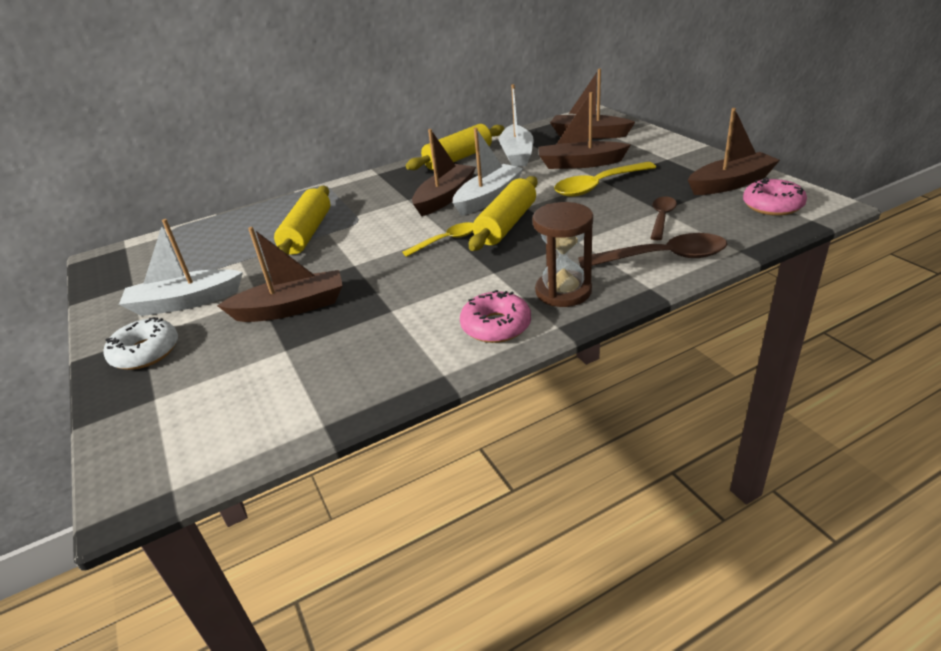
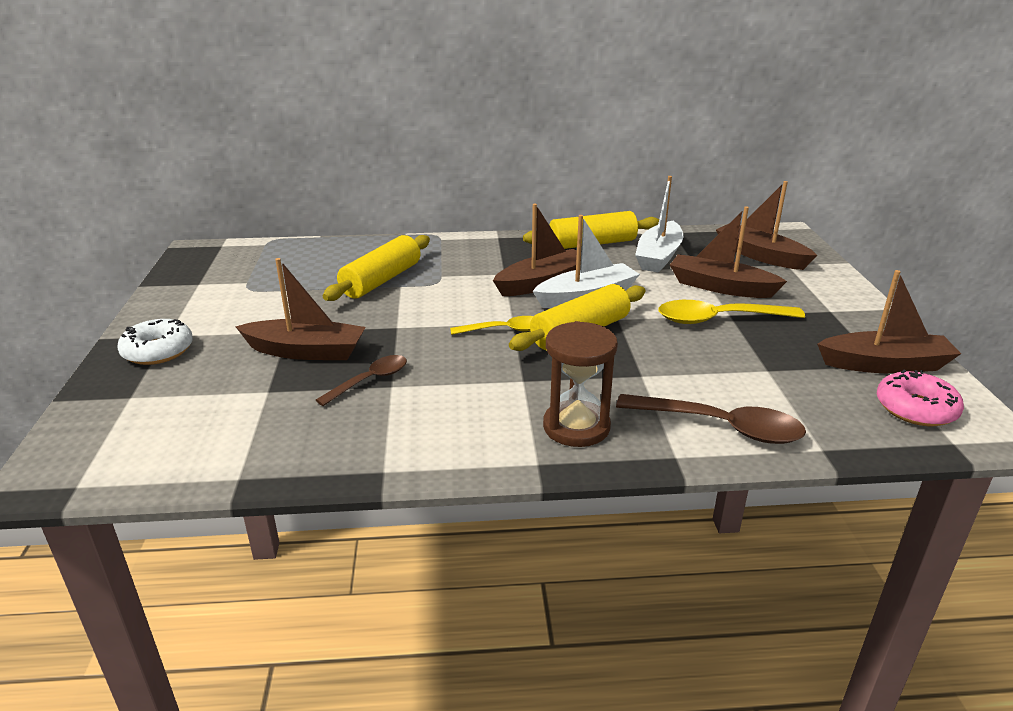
camera: 20 degrees right, 5 degrees down
white boat [119,219,243,316] -> none
pink donut [460,290,531,343] -> none
brown spoon [651,197,677,240] -> brown spoon moved to [316,355,407,406]

